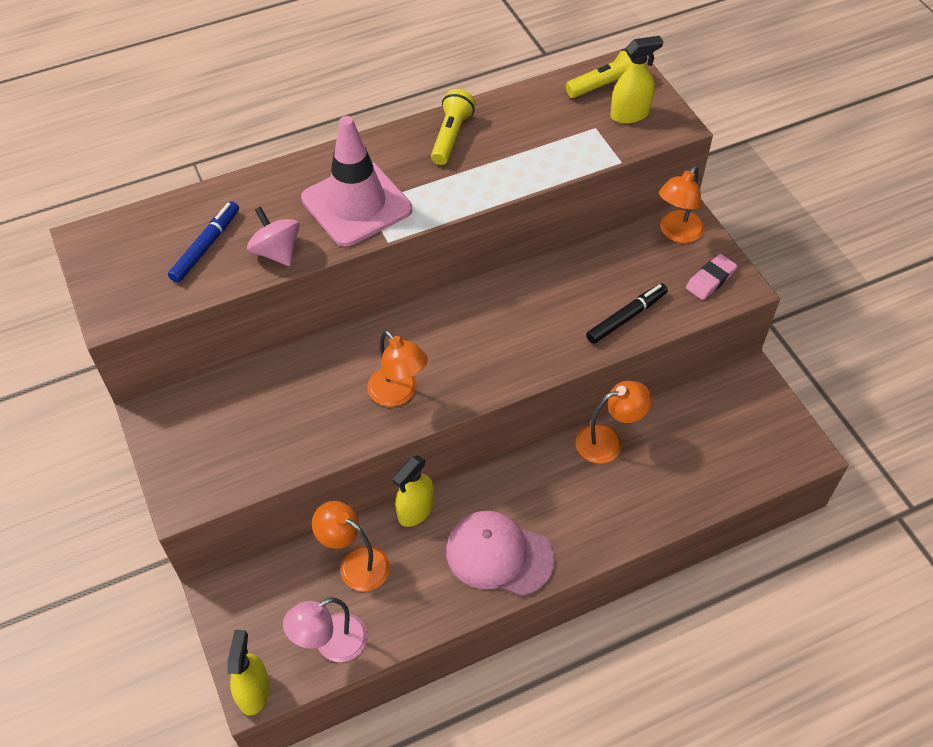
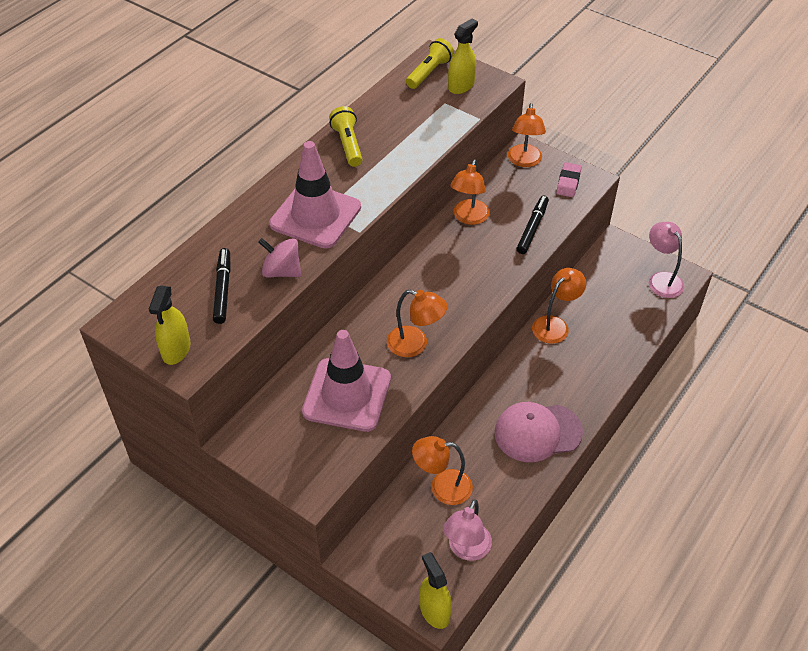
camera: 30 degrees left, 5 degrees down
blue marker [168,201,239,283] -> black marker [213,248,231,324]
yellow spray bottle [392,456,434,527] -> yellow spray bottle moved to [149,286,190,365]
none -> pink traffic cone [302,330,391,432]
none -> orange lamp [450,159,490,225]
none -> pink lamp [649,222,684,298]

